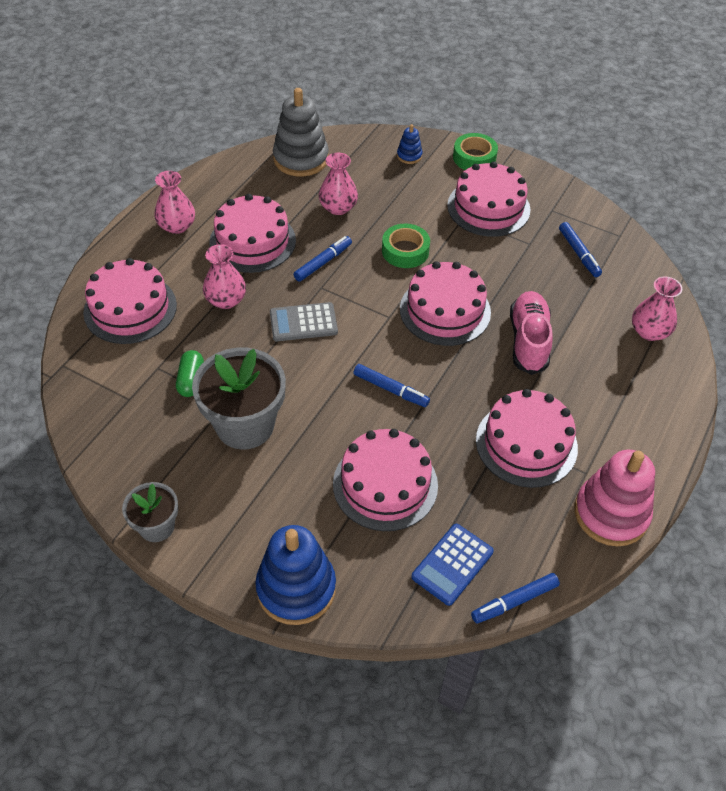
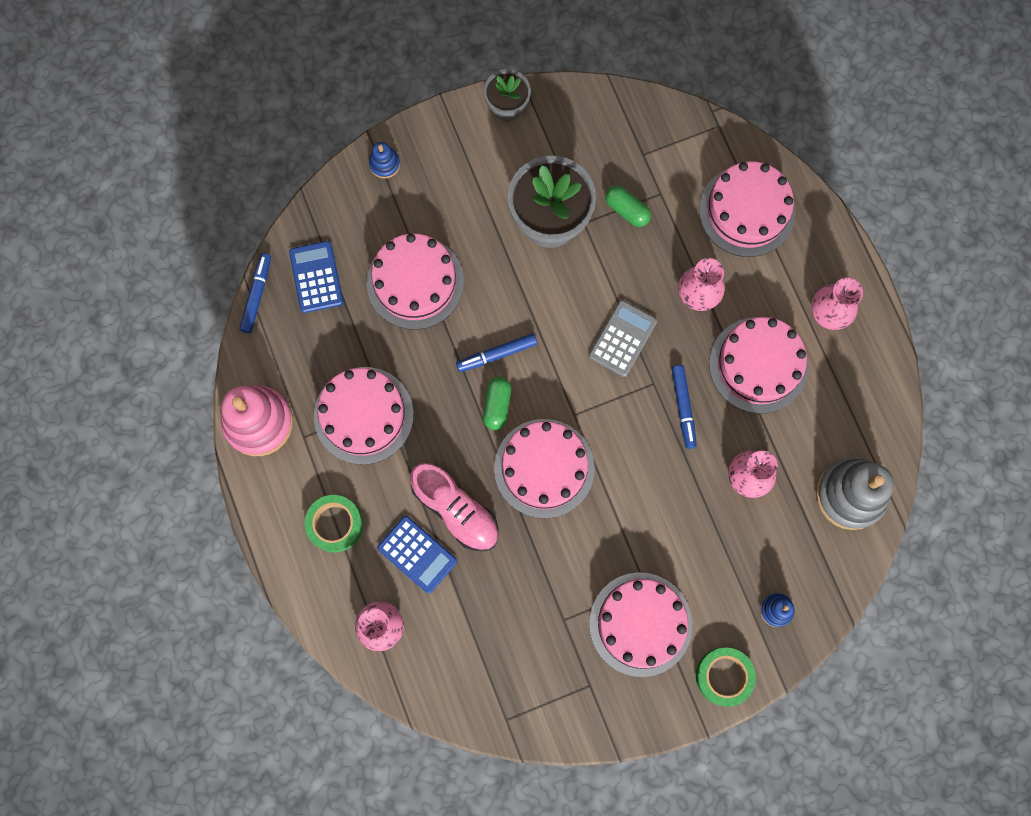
camera: 130 degrees right, 25 degrees up
blue stacking toy [255,525,336,625] -> blue stacking toy [369,142,400,179], size x0.46
green tape [382,224,430,268] -> green tape moved to [305,495,363,552]
blue marker [559,222,602,277] -> none
none -> blue calculator [377,516,457,594]
none -> green capsule [483,377,511,430]

